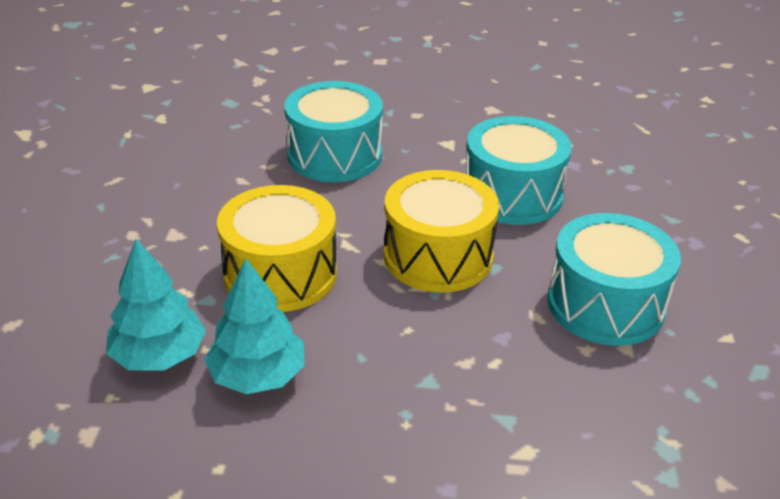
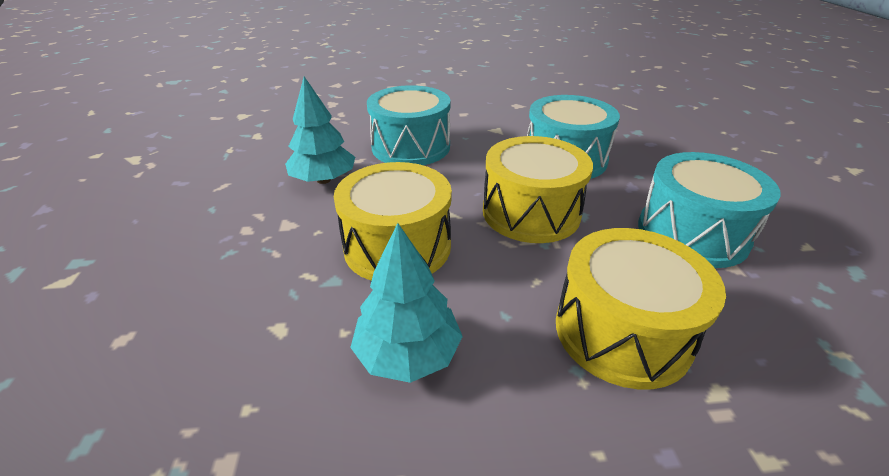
camera: 10 degrees left, 0 degrees up
turquoise tree [106,239,206,370] -> turquoise tree moved to [285,76,355,184]
none -> yellow drum [556,228,726,390]

